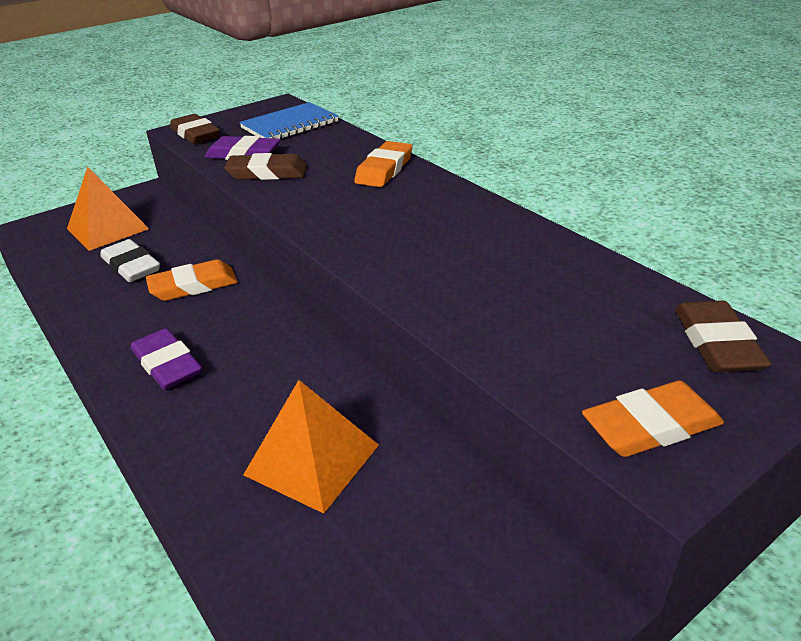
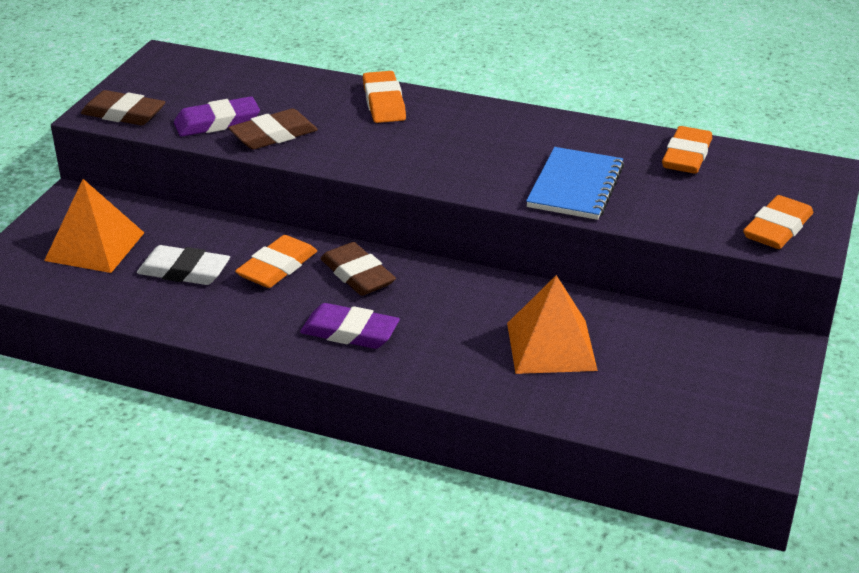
camera: 35 degrees left, 0 degrees up
blue notebook [239,102,338,140] -> blue notebook moved to [526,147,624,220]
brown eraser [674,301,772,372] -> brown eraser moved to [320,242,396,296]
none -> orange eraser [662,126,712,174]

